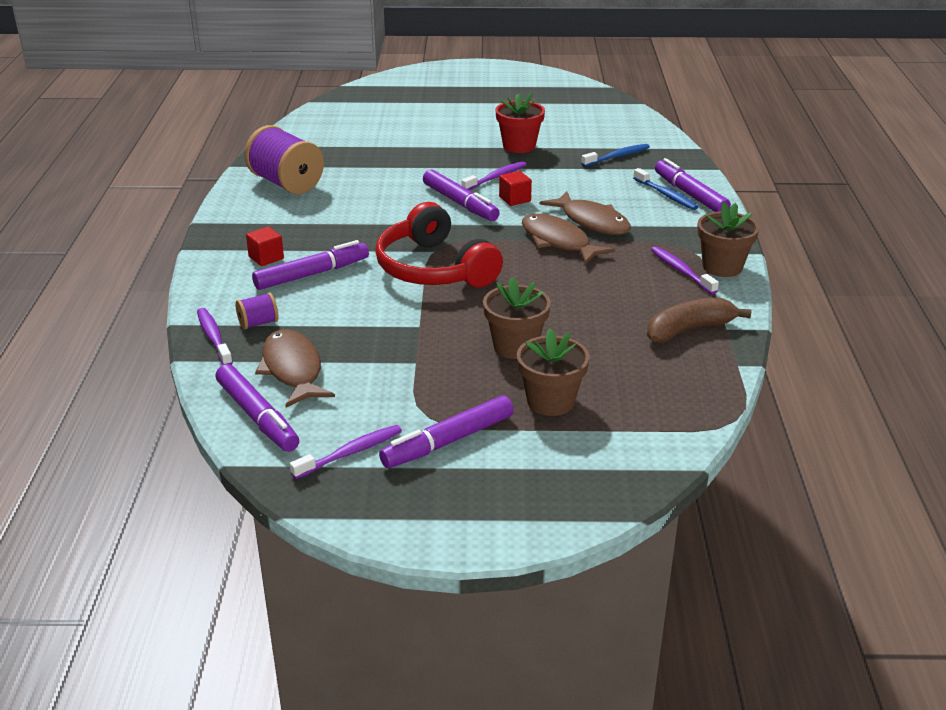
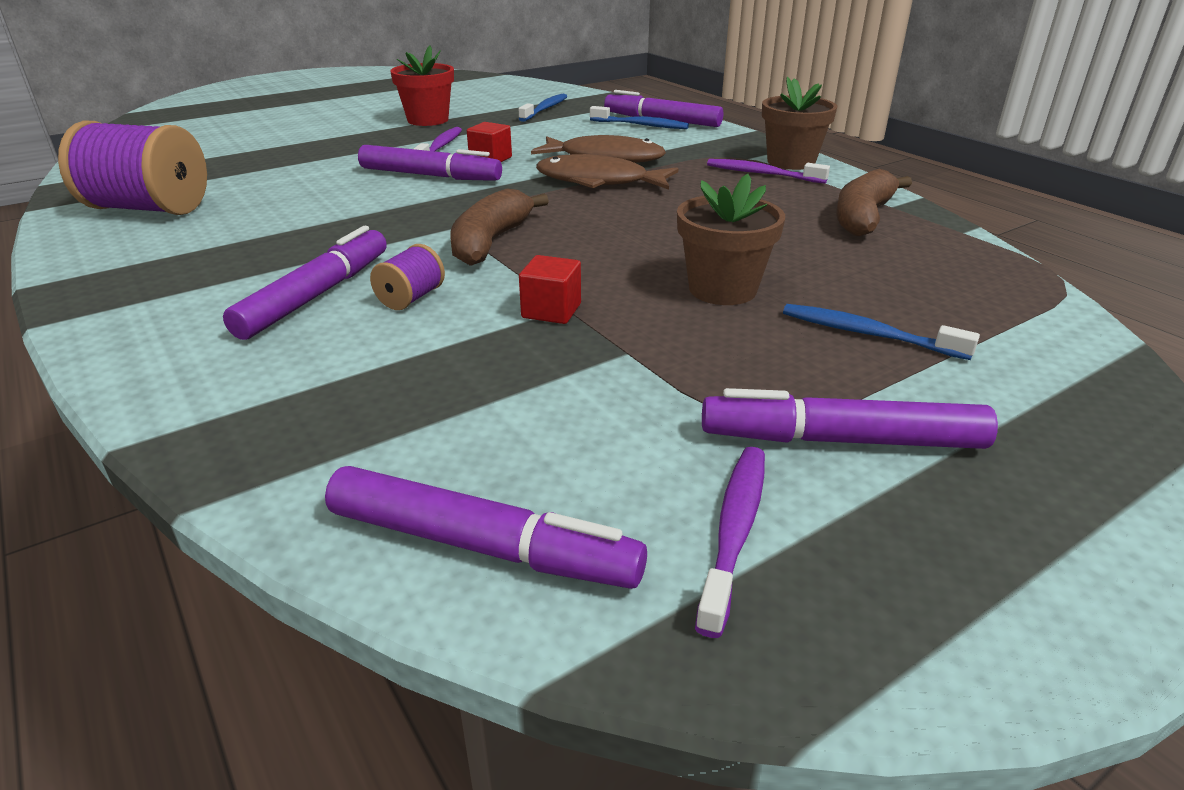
camera: 35 degrees left, 0 degrees up
purple toothbrush [197,308,233,365] -> none
purple spool [235,292,278,330] -> purple spool moved to [370,244,445,310]
red cube [246,227,284,266] -> red cube moved to [519,255,581,324]
brown fish [255,329,335,408] -> none
red headphones [375,202,503,287] -> brown banana [450,188,549,266]
purple marker [379,396,514,468] -> purple marker turned 75 degrees clockwise [702,388,998,449]
brown flower pot [517,328,590,416] -> blue toothbrush [783,304,980,360]

